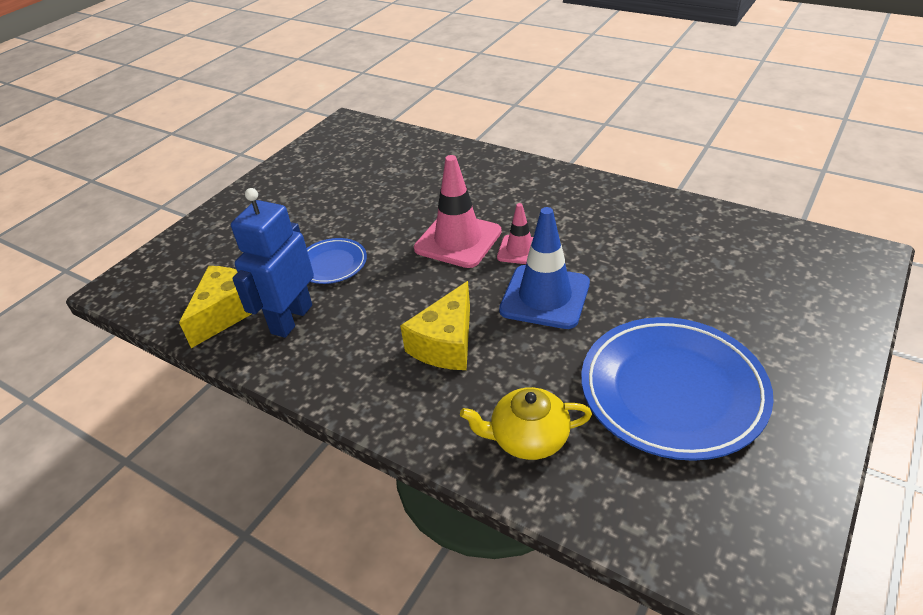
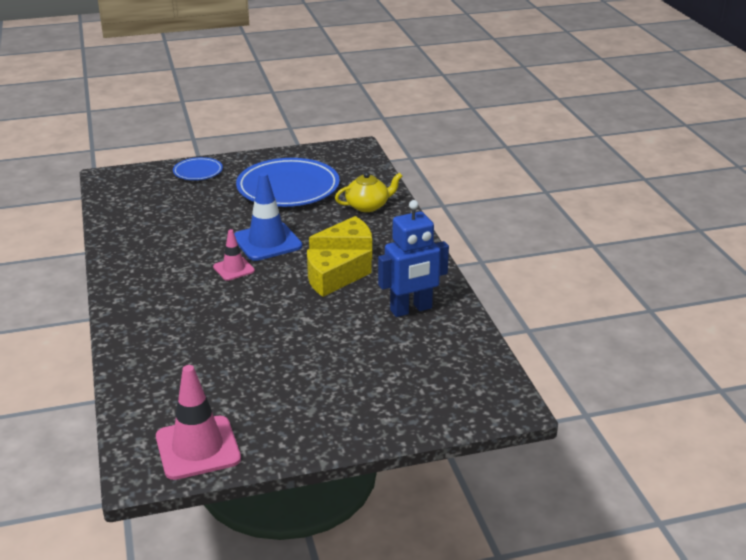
camera: 140 degrees left, 10 degrees down
yellow cheese [179,266,251,348] -> yellow cheese moved to [307,249,371,297]
blue plate [307,238,367,284] -> blue plate moved to [173,157,223,180]
pink traffic cone [414,155,502,268] -> pink traffic cone moved to [156,365,241,480]
yellow teapot [460,387,592,460] -> yellow teapot turned 60 degrees counterclockwise [335,172,402,212]

